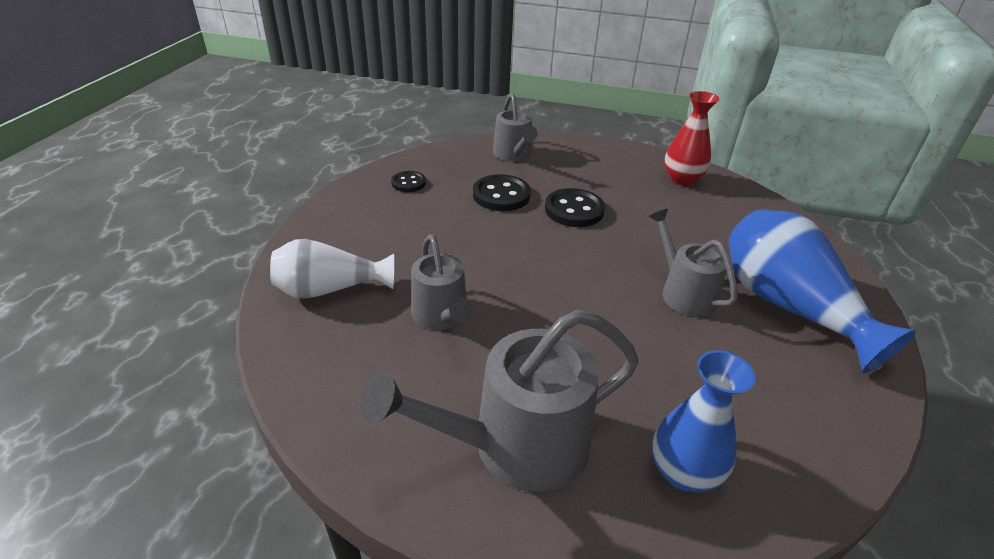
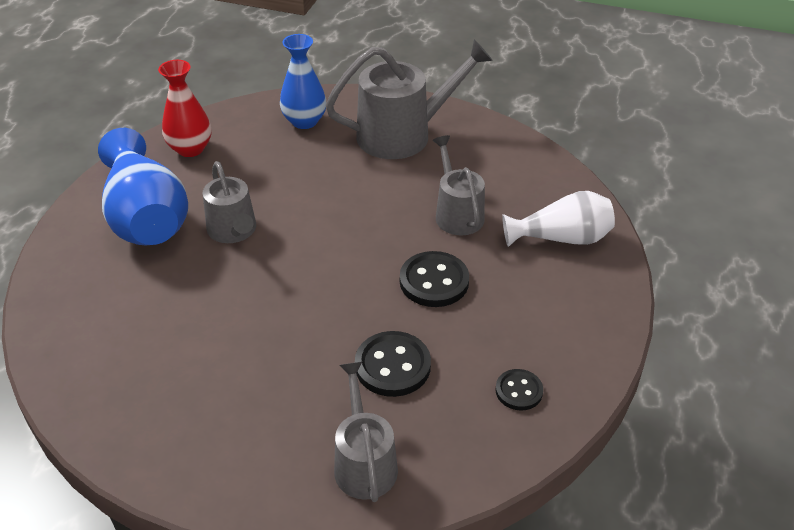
camera: 175 degrees left, 5 degrees up
black button [545,188,605,227] -> black button moved to [400,251,469,307]
red vase [664,91,720,186] -> red vase moved to [158,60,211,157]

